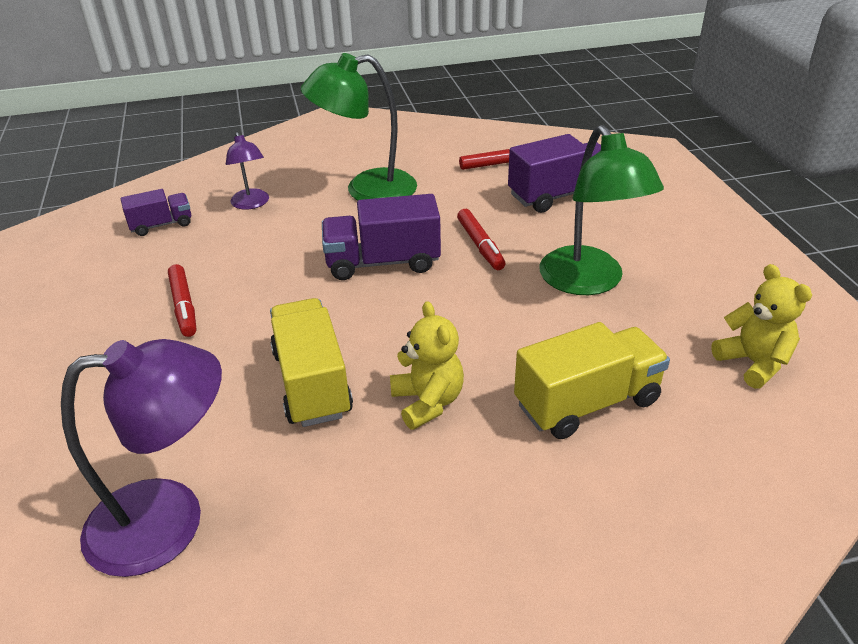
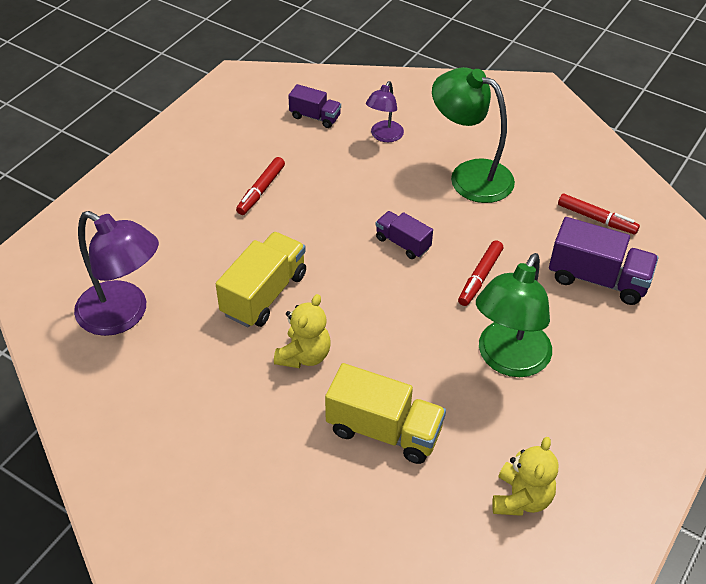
camera: 45 degrees right, 10 degrees up
purple truck [322,194,441,280] -> purple truck [376,211,433,259], size x0.59

